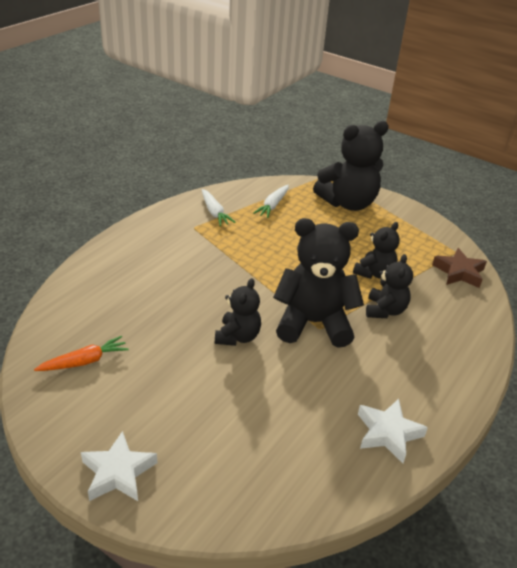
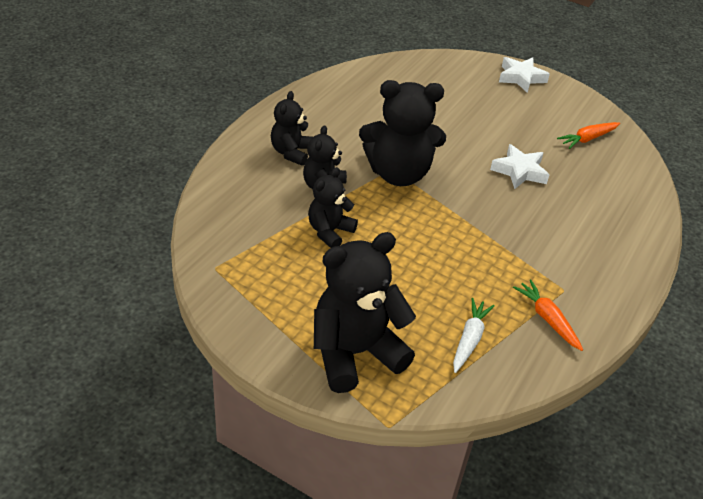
camera: 175 degrees right, 5 degrees up
white carrot [202,189,236,226] -> orange carrot [513,280,583,351]
black teddy bear [215,278,261,346] -> black teddy bear moved to [271,91,312,166]
white star [358,399,428,463] -> white star moved to [490,144,549,189]
brown star [432,248,487,288] -> none

